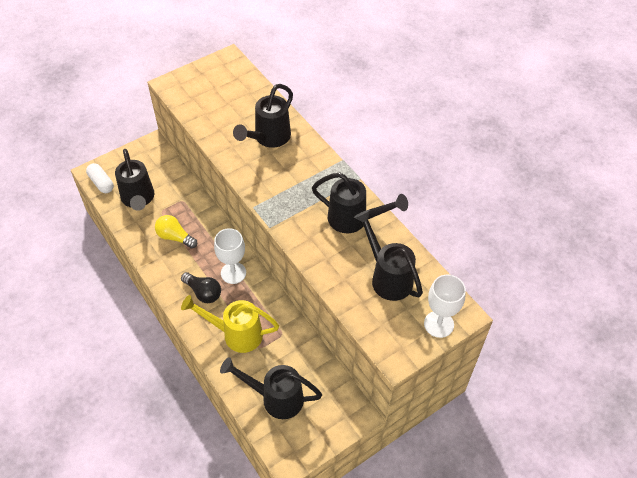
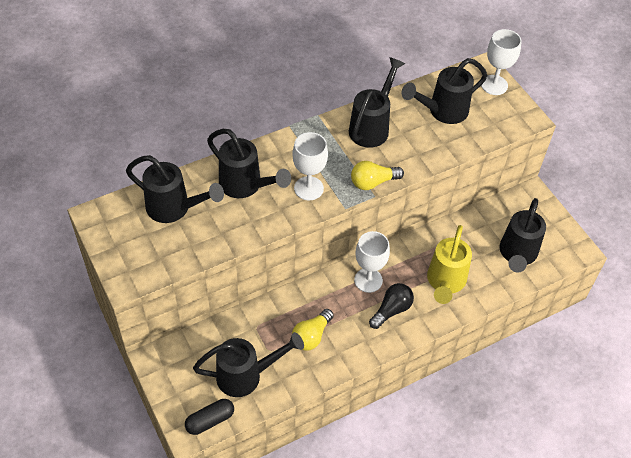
camera: 85 degrees left, 0 degrees up
white capsule [86,163,114,193] -> black capsule [185,399,234,435]
none -> black watering can [126,155,224,223]
none -> white goblet [292,132,328,200]
none -> yellow light bulb [351,161,404,190]

